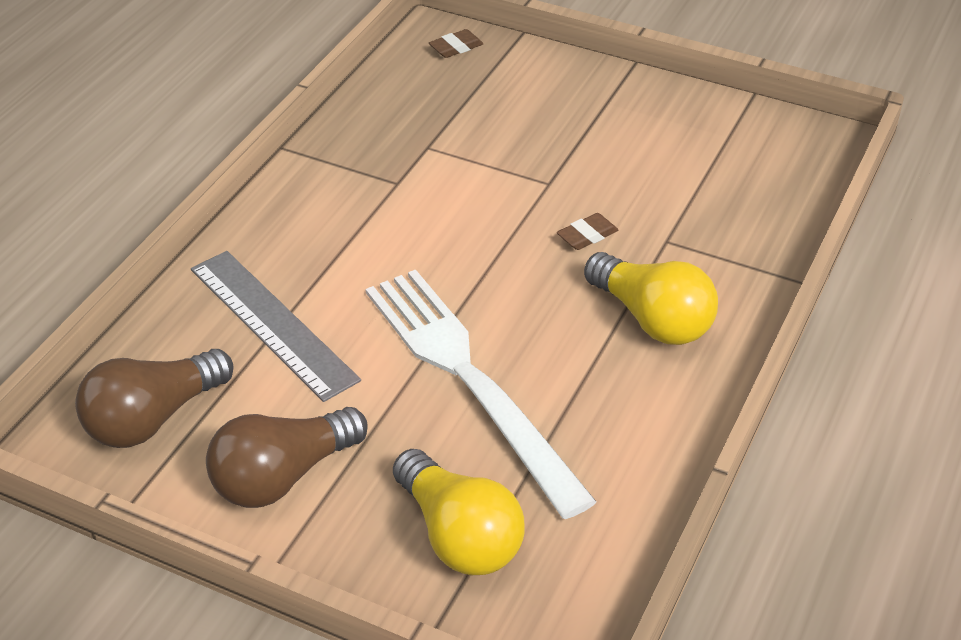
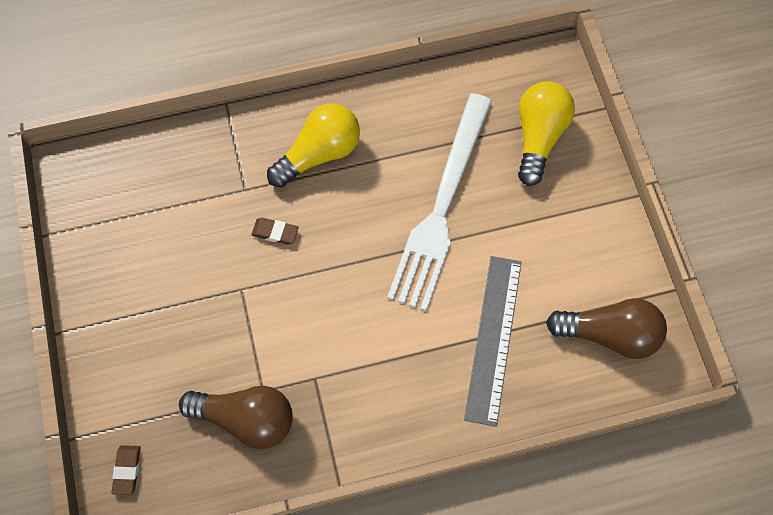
camera: 130 degrees left, 25 degrees up
brown light bulb [206,407,368,508] -> brown light bulb moved to [179,386,293,449]
brown eraser [429,29,483,58] -> brown eraser turned 75 degrees clockwise [111,445,140,495]
yellow light bulb [584,252,718,345] -> yellow light bulb turned 45 degrees clockwise [267,103,360,188]

